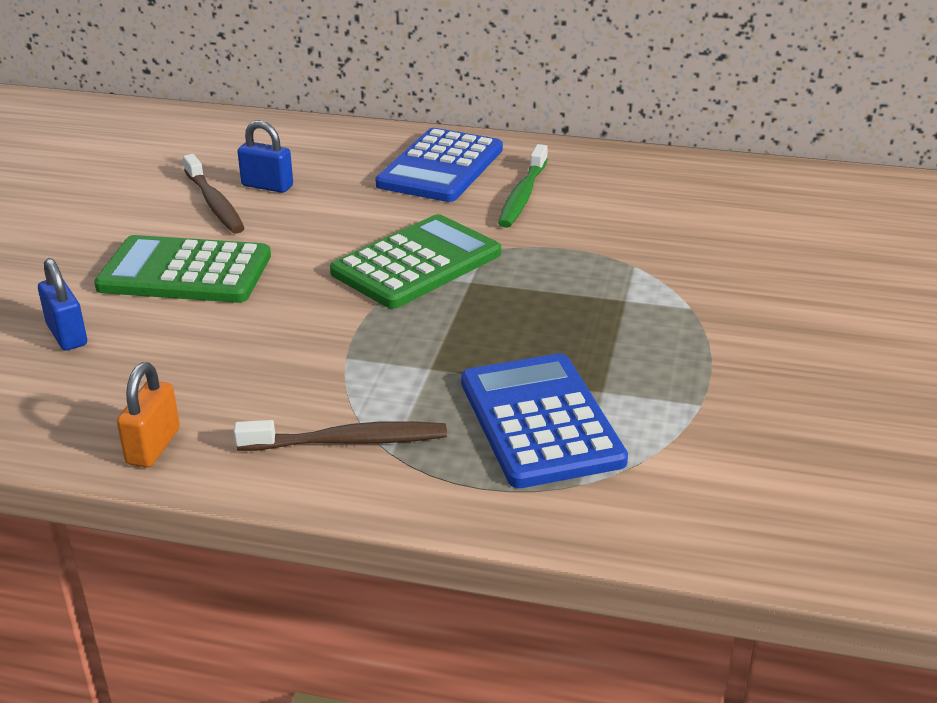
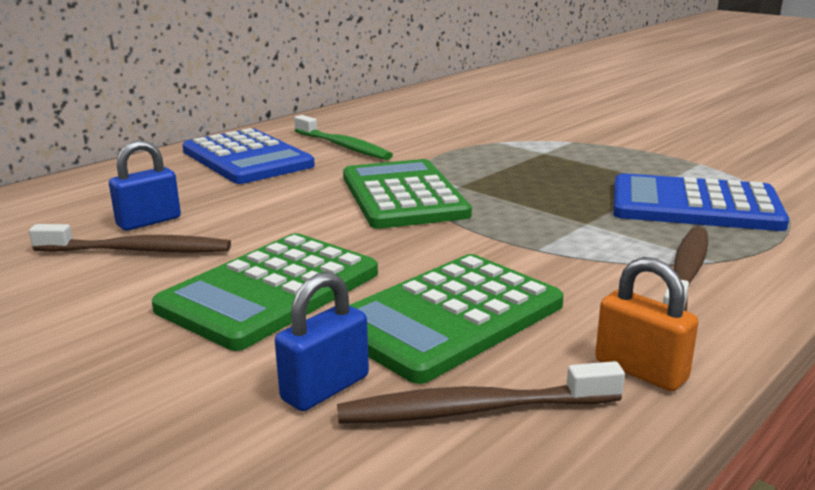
camera: 60 degrees left, 10 degrees down
blue padlock [38,258,87,351] -> blue padlock turned 45 degrees counterclockwise [275,272,369,411]
none -> brown toothbrush [337,361,625,424]
none -> green calculator [350,254,564,384]

